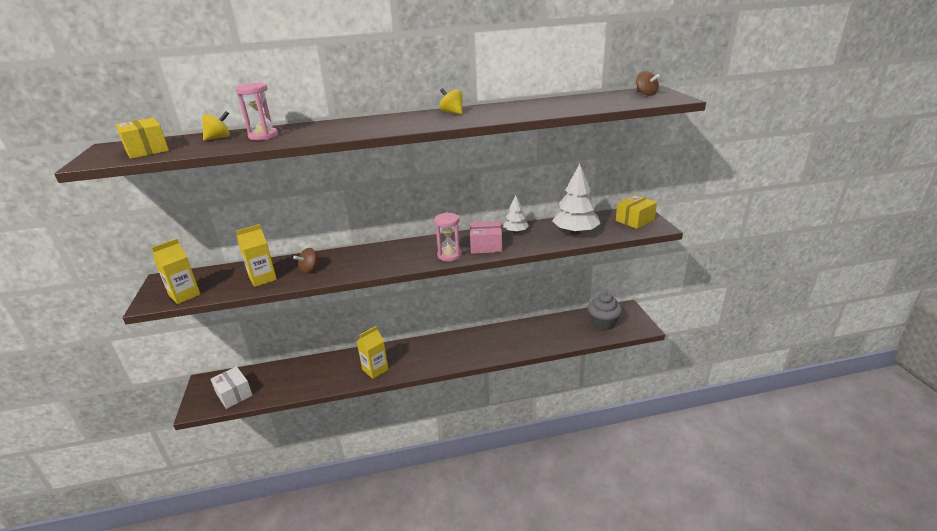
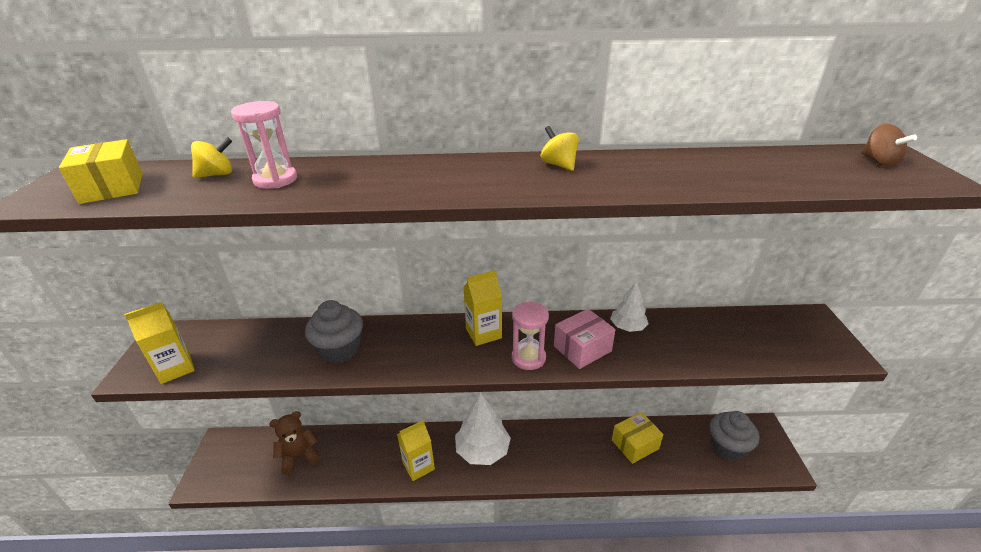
camera: 10 degrees right, 5 degrees up
white box [210,366,253,409] -> none
yellow carton [236,224,277,287] -> yellow carton moved to [463,270,502,346]
brown spinning top [293,248,321,273] -> grey cupcake [305,300,363,363]
pink box [470,221,502,254] -> pink box turned 45 degrees counterclockwise [554,309,616,369]
white tree [552,164,601,235] -> white tree moved to [455,392,511,465]
yellow box [616,195,657,229] -> yellow box moved to [612,412,663,464]
none -> brown teddy bear [269,411,320,474]

